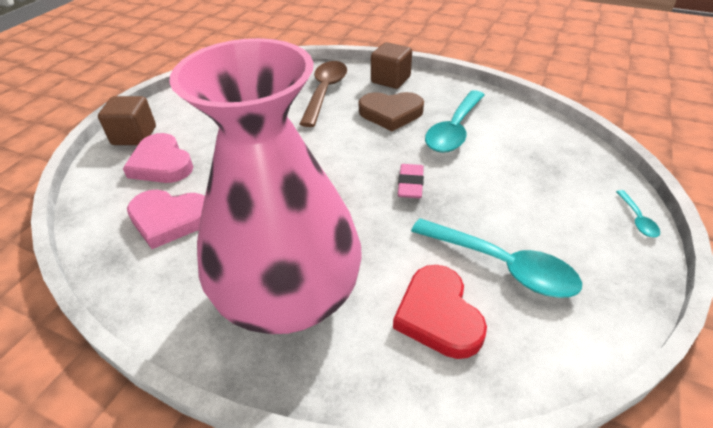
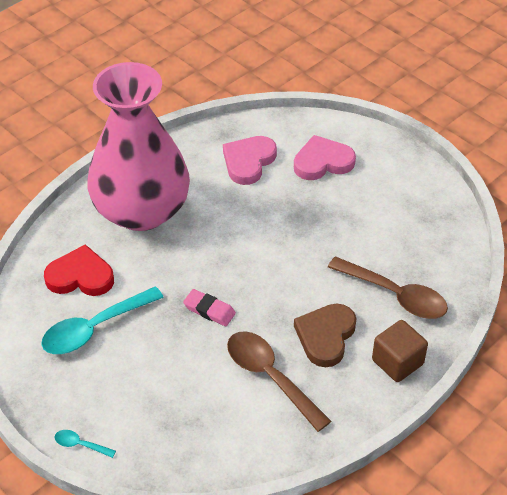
camera: 110 degrees right, 5 degrees up
brown cube [98,96,156,145] -> none
turquoise spoon [425,90,484,153] -> brown spoon [227,331,331,432]

